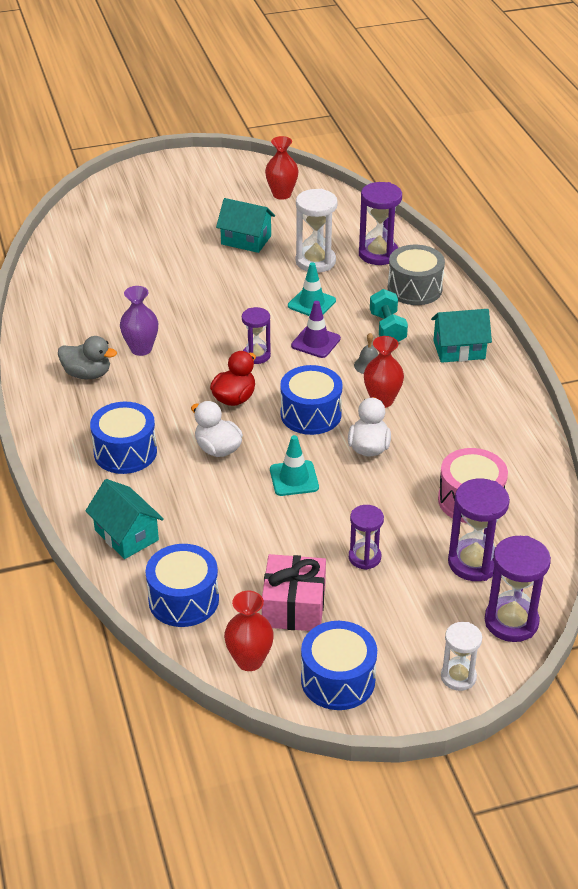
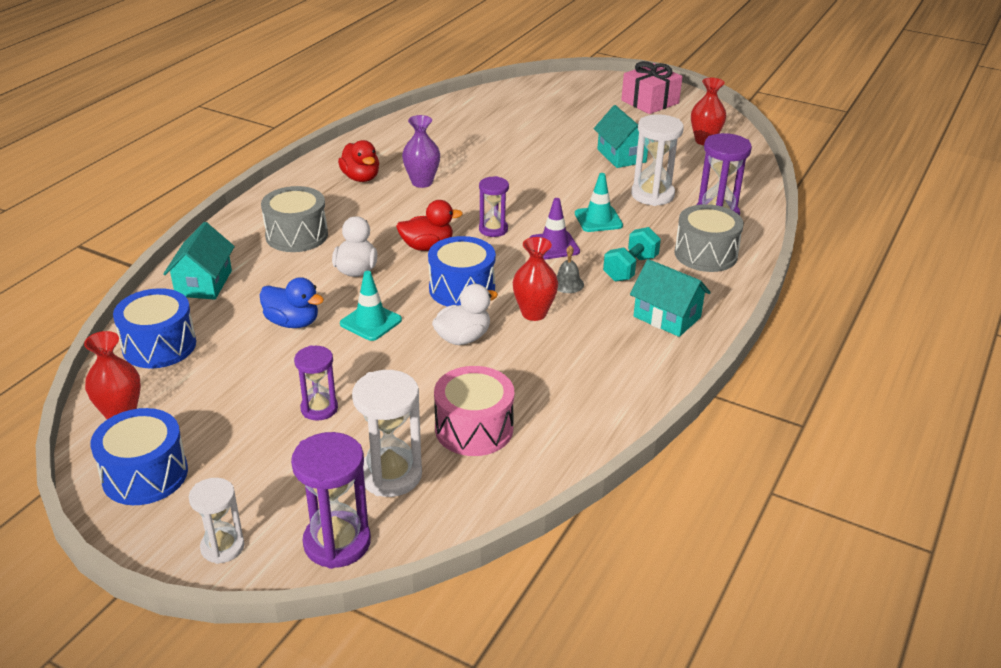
camera: 45 degrees right, 5 degrees down
grey duck [58,336,117,379] -> red duck [338,140,379,182]
blue drum [90,402,157,474] -> grey drum [261,186,328,252]
pink gift [262,554,326,631] -> pink gift moved to [621,61,682,114]
purple hourglass [448,479,510,581] -> white hourglass [352,370,422,497]
none -> blue duck [259,277,324,328]

